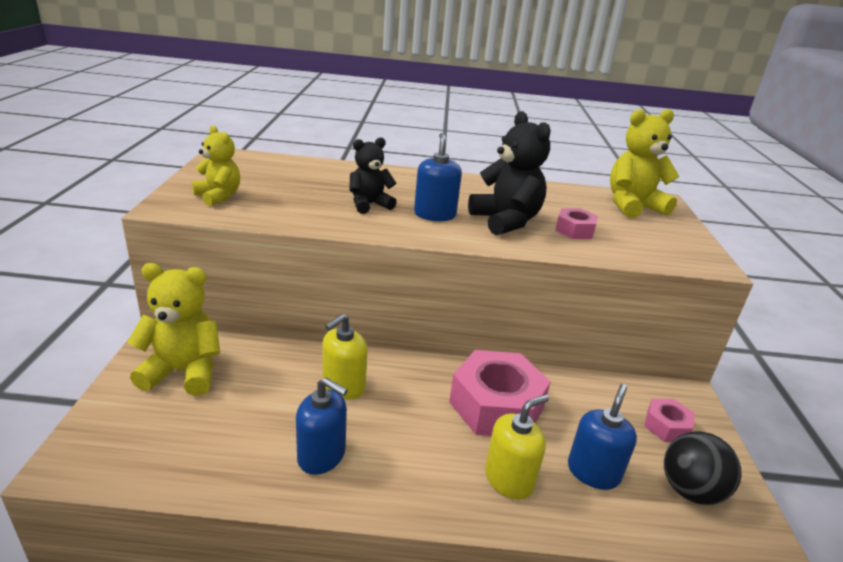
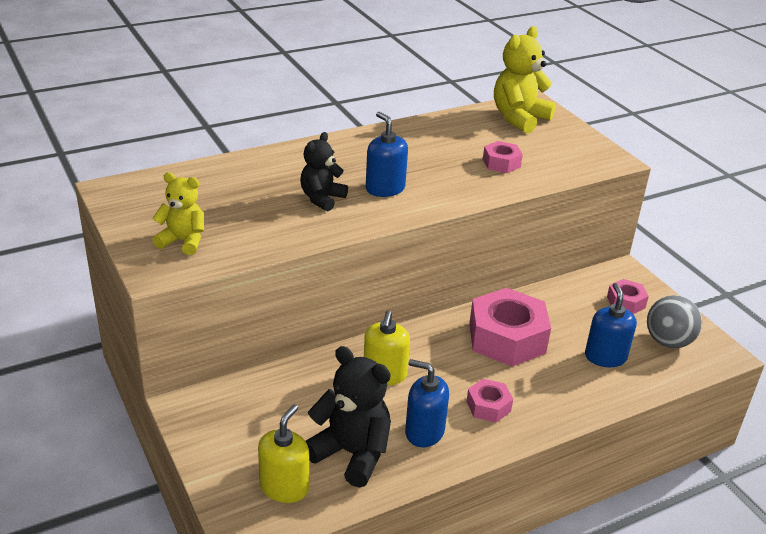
camera: 30 degrees left, 5 degrees up
yellow teddy bear [127,263,220,396] -> none
blue soap dispenser [296,377,348,475] -> blue soap dispenser turned 150 degrees counterclockwise [405,359,449,447]
black teddy bear [468,111,551,236] -> black teddy bear moved to [306,346,391,487]
yellow soap dispenser [485,394,549,500] -> yellow soap dispenser moved to [258,404,309,503]
black ball [664,431,742,505] -> grey ball [647,295,702,348]
none -> pink nut [466,379,513,423]

